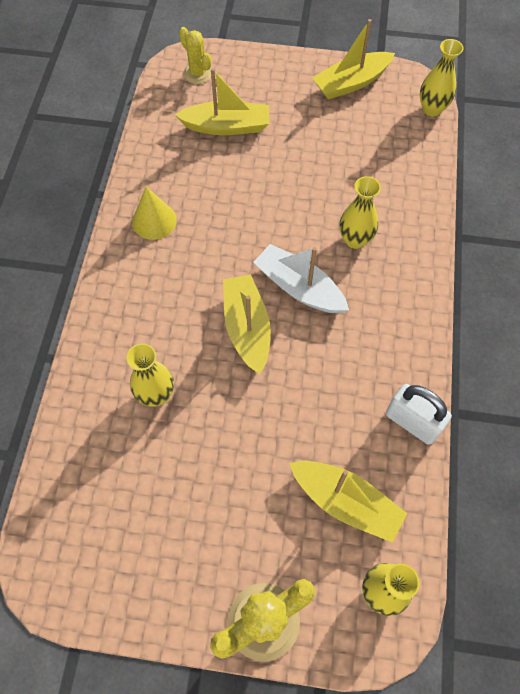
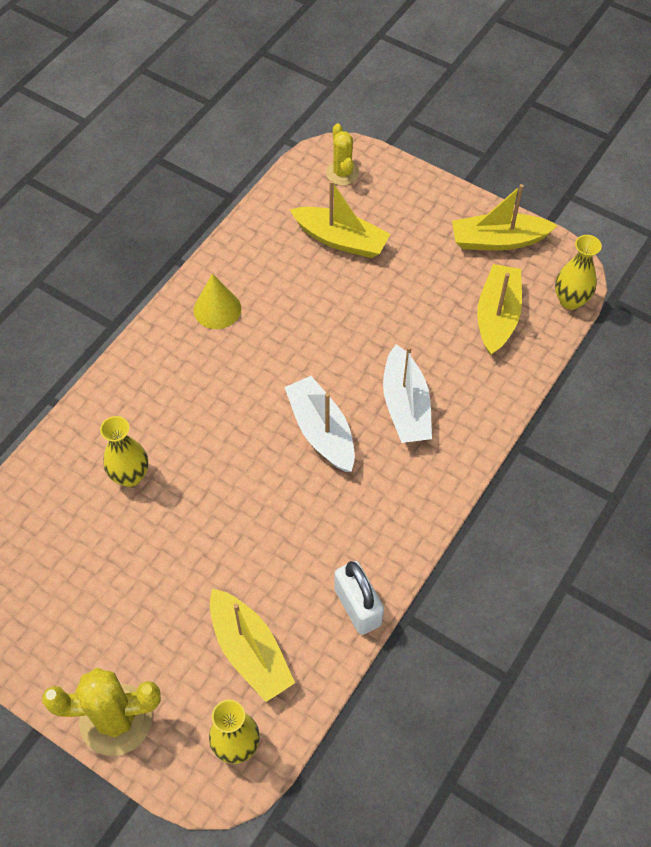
camera: 25 degrees right, 5 degrees down
yellow boat [223,274,271,374] -> yellow boat moved to [477,264,522,356]
yellow vase [339,176,381,249] -> white boat [383,344,432,443]

